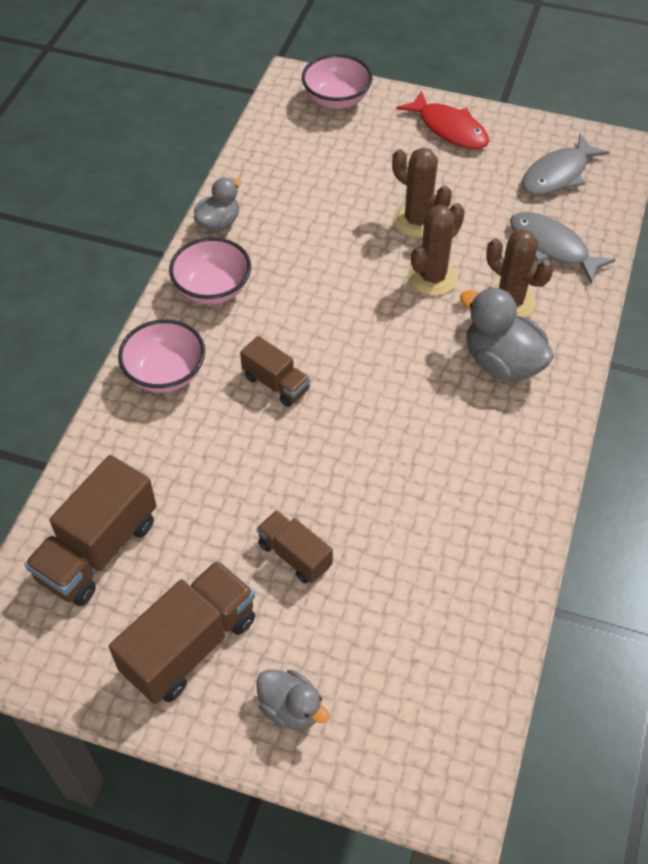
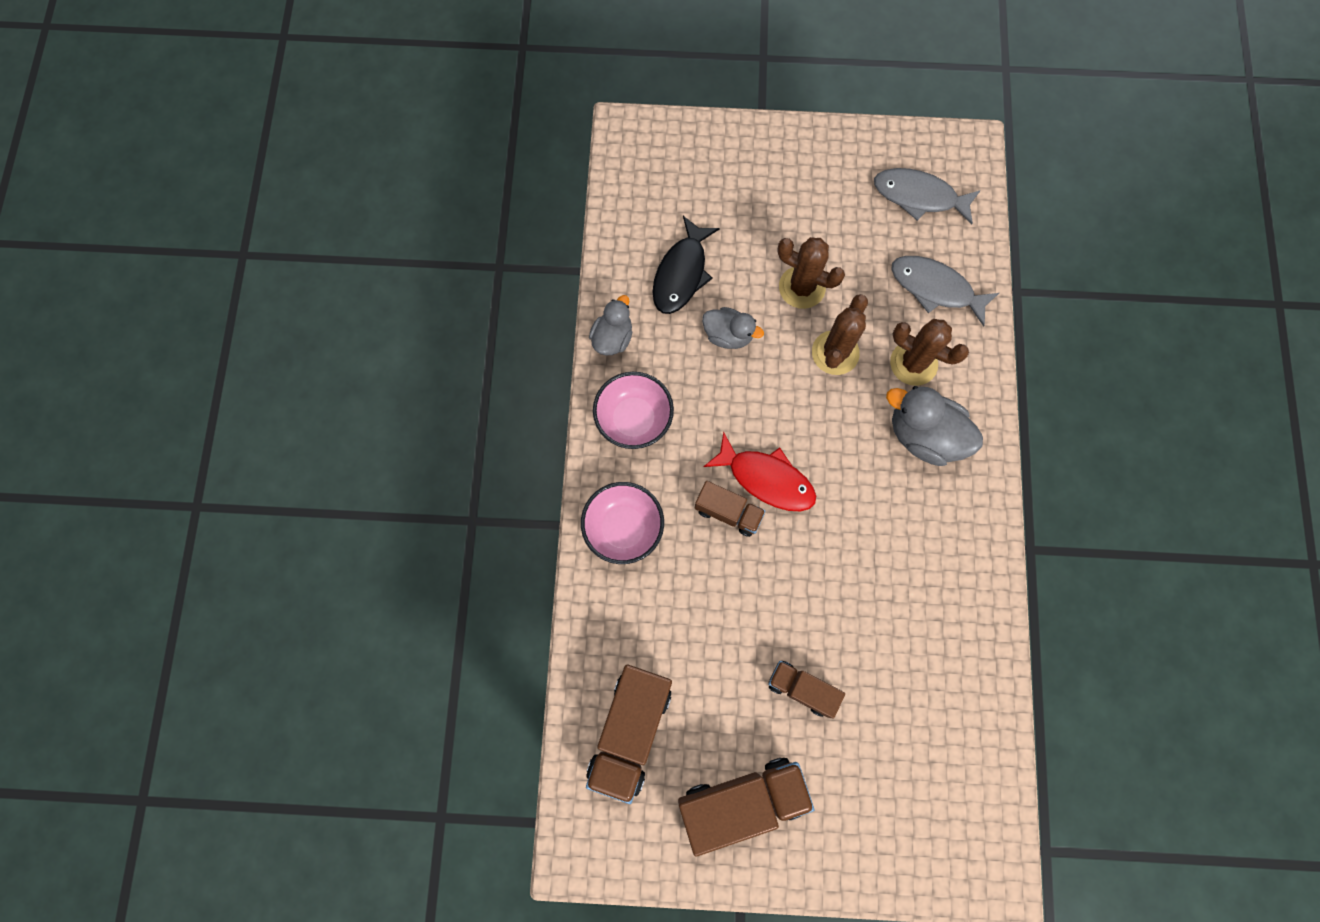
camera: 15 degrees left, 20 degrees up
brown truck [109,560,255,704] -> brown truck turned 45 degrees clockwise [678,758,814,856]
grey duck [257,670,329,730] -> grey duck moved to [702,307,764,349]
pink bowl [302,54,373,109] -> none
red fish [397,90,489,149] -> red fish moved to [703,432,816,511]
grey fish [522,134,610,195] -> grey fish turned 75 degrees clockwise [874,168,981,224]
none -> black fish [652,216,720,314]

